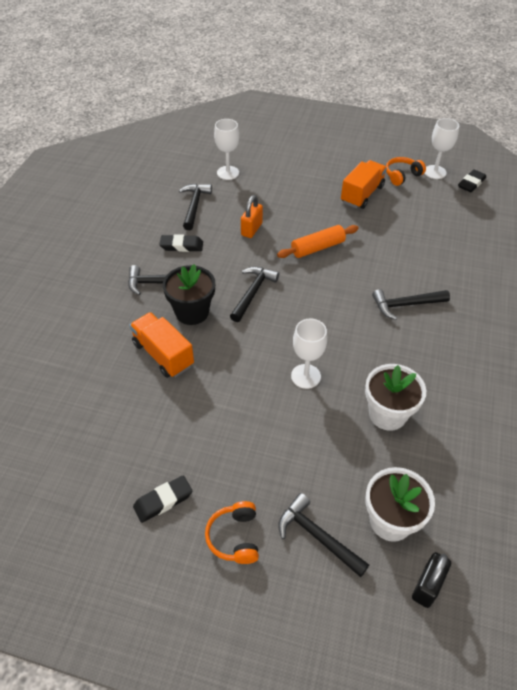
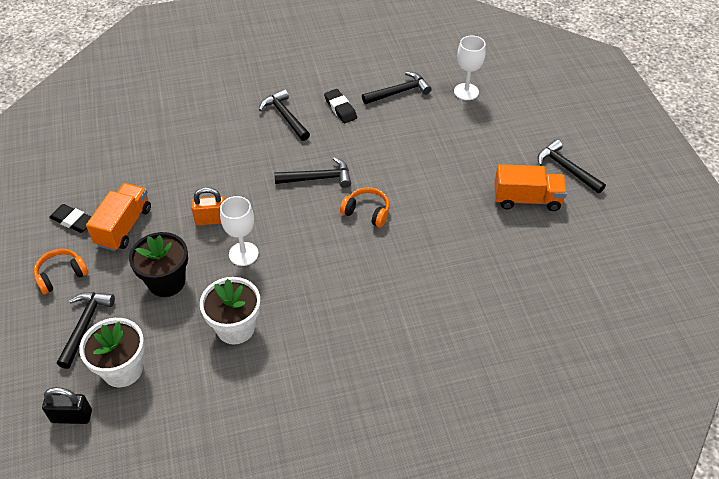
camera: 60 degrees right, 0 degrees up
orange truck [130,312,194,378] -> orange truck moved to [86,183,151,251]
black flower pot [163,264,215,325] -> black flower pot moved to [129,232,188,297]
orange padlock [241,195,263,238] -> orange padlock moved to [191,187,226,226]
orange rolling pin [277,225,359,258] -> none
black hammer [372,289,450,320] -> black hammer moved to [537,139,606,194]
orange headphones [386,157,426,186] -> orange headphones moved to [340,187,390,227]
white goblet [424,118,459,179] -> none
black eraser [458,169,486,192] -> none

